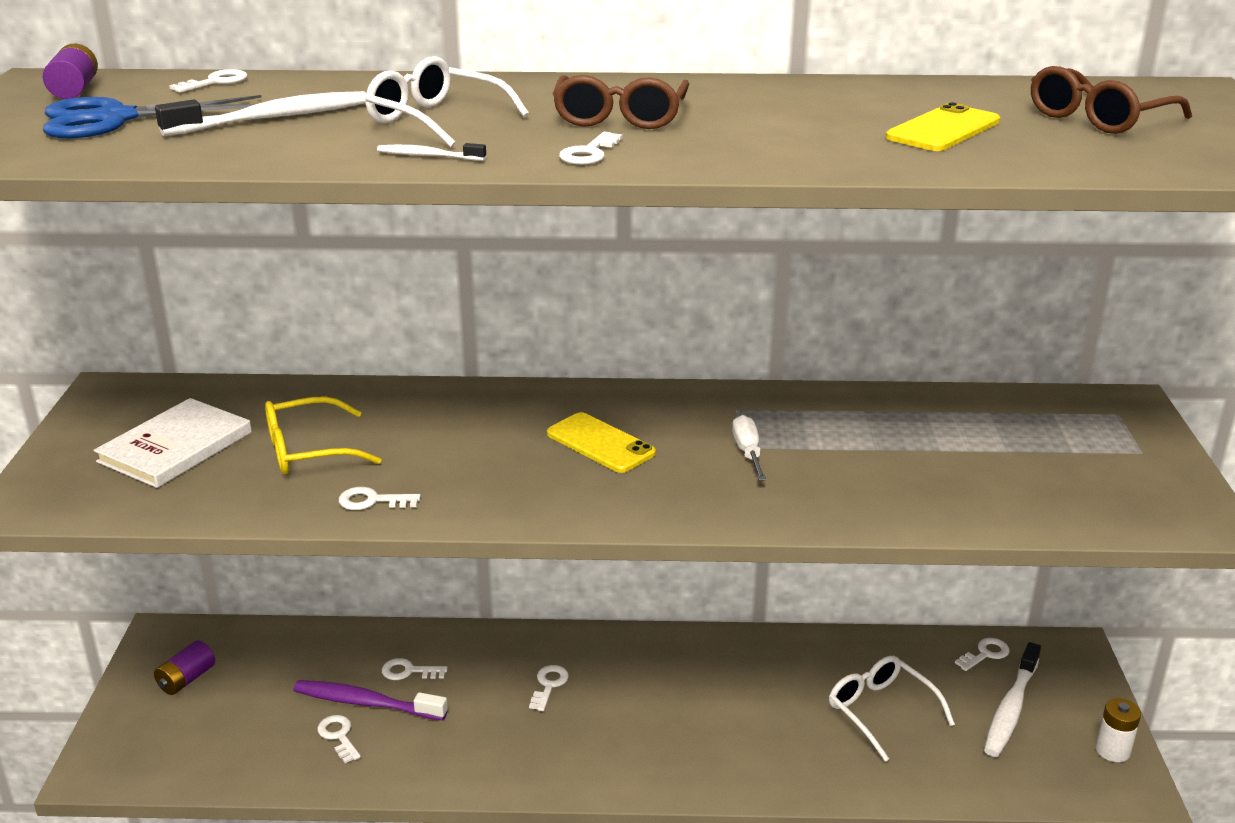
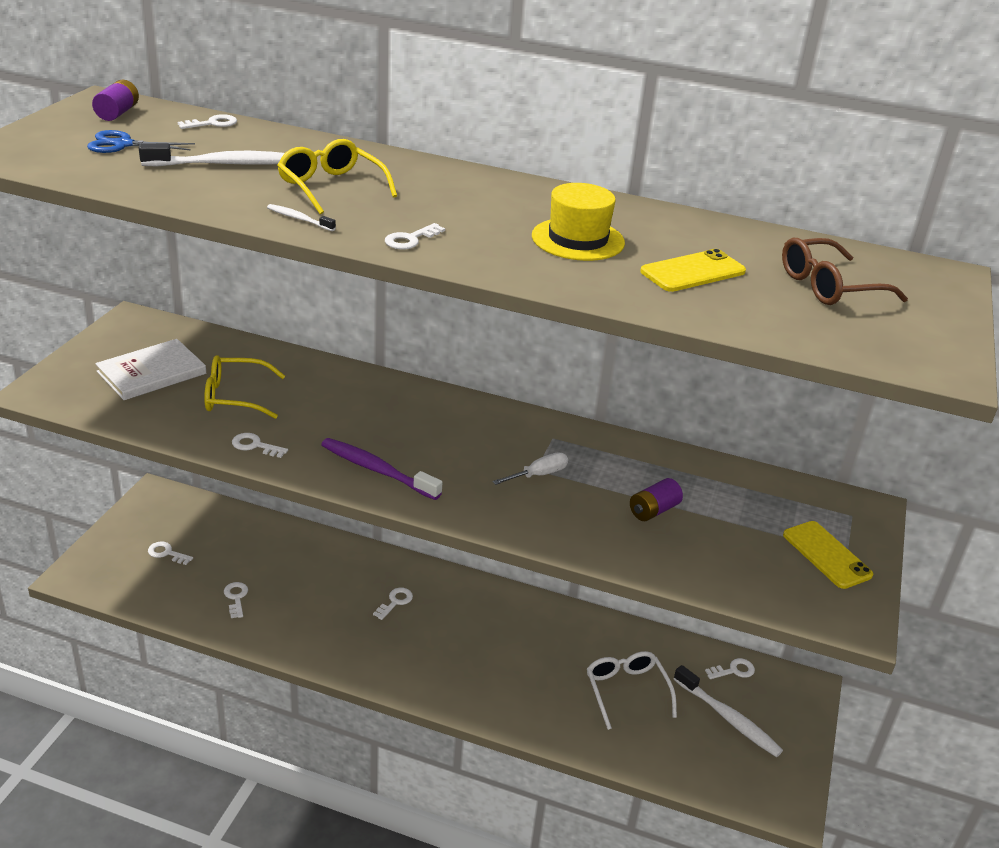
camera: 15 degrees right, 5 degrees up
blue scissors [43,95,262,138] -> blue scissors [87,130,195,153], size x0.67
purple battery [154,640,215,695] -> purple battery moved to [630,478,683,521]
purple toothbrush [293,680,448,720] -> purple toothbrush moved to [321,438,442,500]
white glasses [365,56,529,147] -> yellow glasses [277,139,397,214]
white key [382,658,448,680] -> white key moved to [148,542,193,565]
yellow phone [547,412,656,473] -> yellow phone moved to [783,521,873,589]
brown glasses [553,75,689,129] -> none
white screwdriver [732,415,766,481] -> white screwdriver turned 45 degrees clockwise [493,452,568,485]
white toothbrush [984,642,1041,757] -> white toothbrush turned 90 degrees counterclockwise [674,665,783,757]
white battery [1096,698,1141,762] -> none
none -> yellow hat [532,183,625,261]

